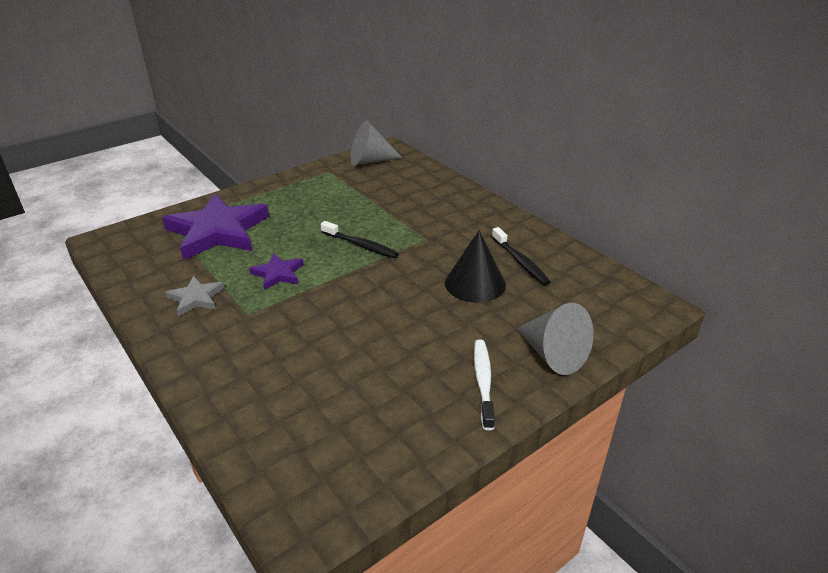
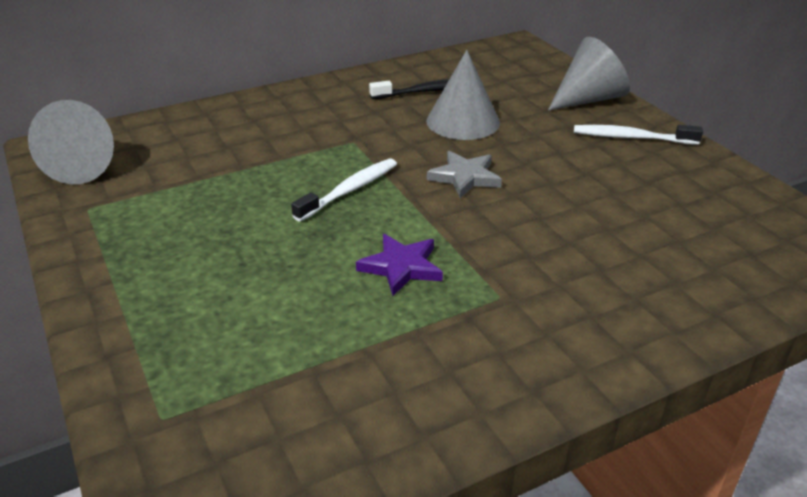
camera: 80 degrees left, 0 degrees up
purple star [162,194,269,260] -> none
grey star [165,276,225,316] -> grey star moved to [427,151,502,198]
black toothbrush [321,221,399,258] -> white toothbrush [291,158,397,222]
black cone [445,230,506,303] -> grey cone [426,50,500,140]

